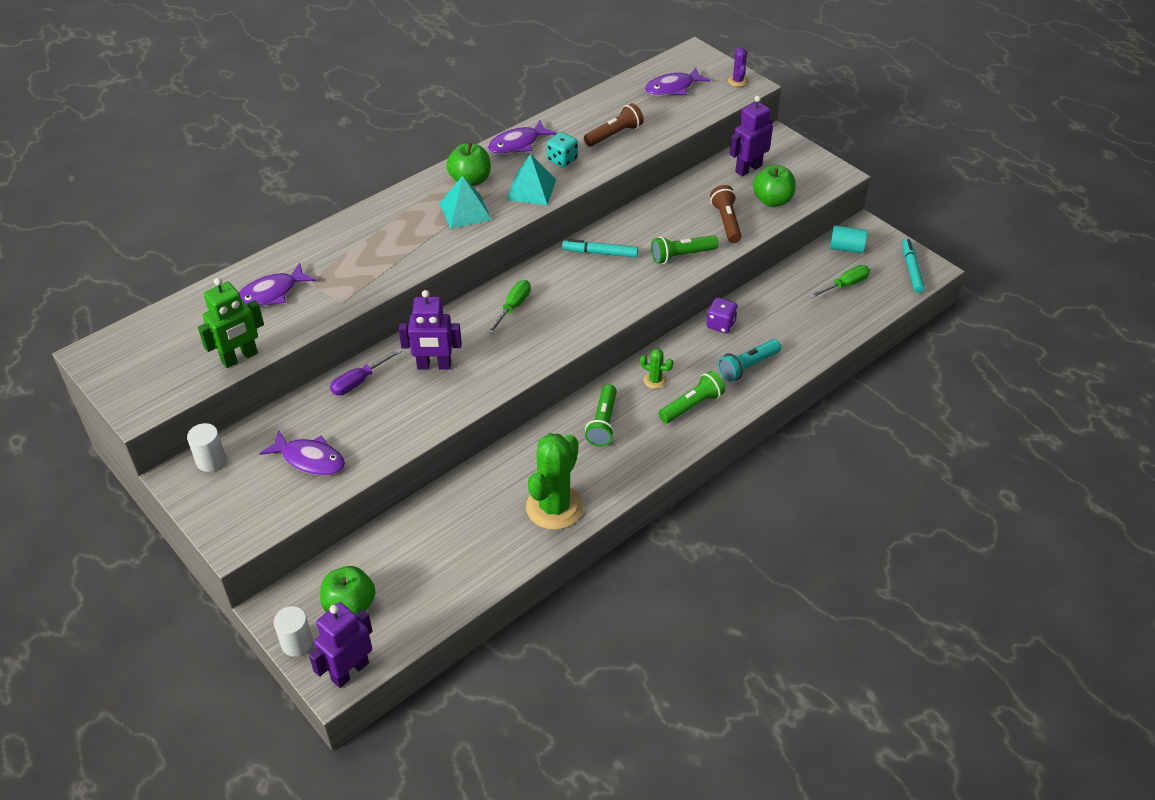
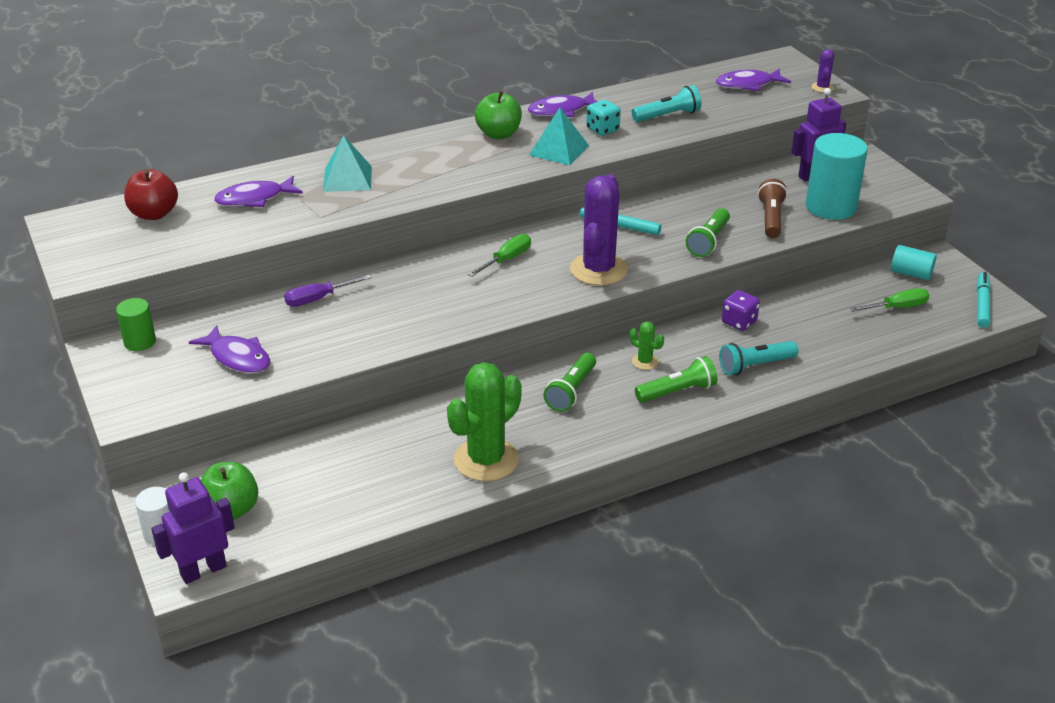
camera: 15 degrees right, 10 degrees down
white cylinder [187,423,226,472] -> green cylinder [116,298,156,351]
green robot [198,278,264,368] -> none
purple robot [399,290,462,369] -> none
turquoise pyramid [440,176,492,229] -> turquoise pyramid moved to [323,135,372,192]
brown flashlight [584,103,644,147] -> turquoise flashlight [632,85,702,122]
green flashlight [651,235,718,264] -> green flashlight turned 60 degrees counterclockwise [686,208,730,257]
green apple [753,165,796,207] -> turquoise cylinder [806,133,868,220]
none -> red apple [124,169,178,220]
none -> purple cactus [570,175,628,286]

